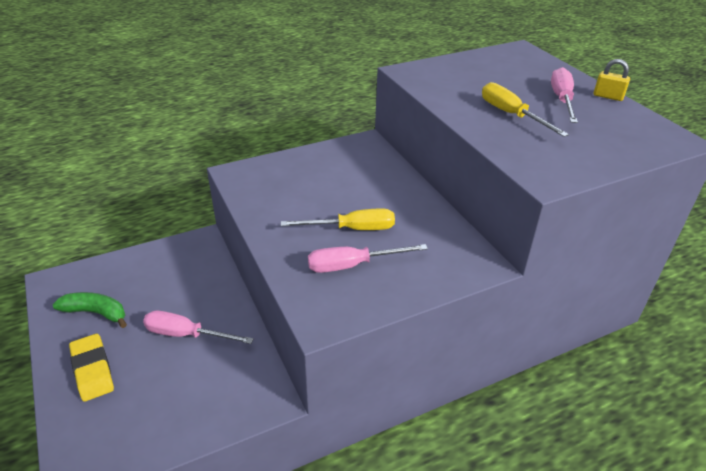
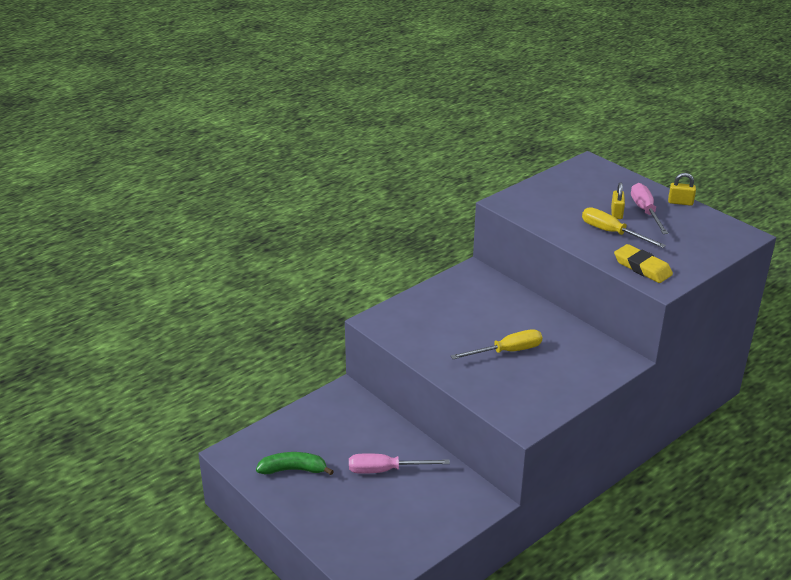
camera: 15 degrees left, 5 degrees down
yellow eraser [69,334,114,402] -> yellow eraser moved to [614,244,673,283]
pink screwdriver [308,244,428,273] -> none
none -> yellow padlock [611,182,625,219]

